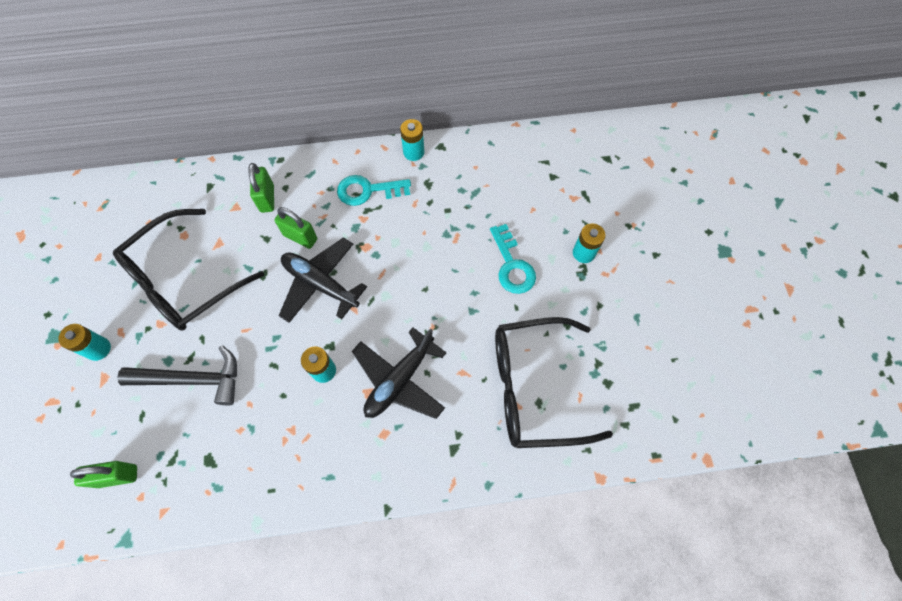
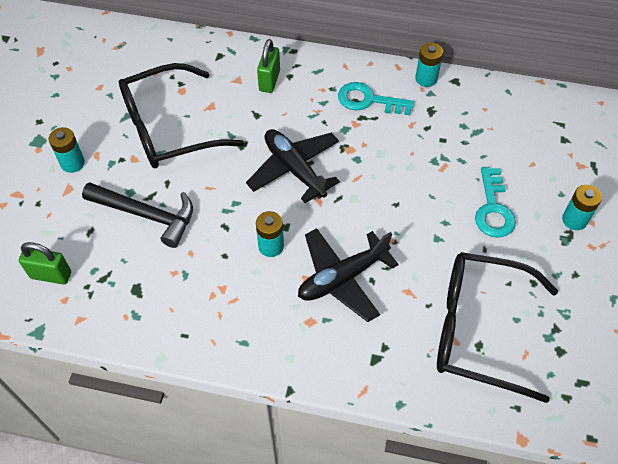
camera: 20 degrees right, 10 degrees down
green padlock [274,207,317,249] -> none

